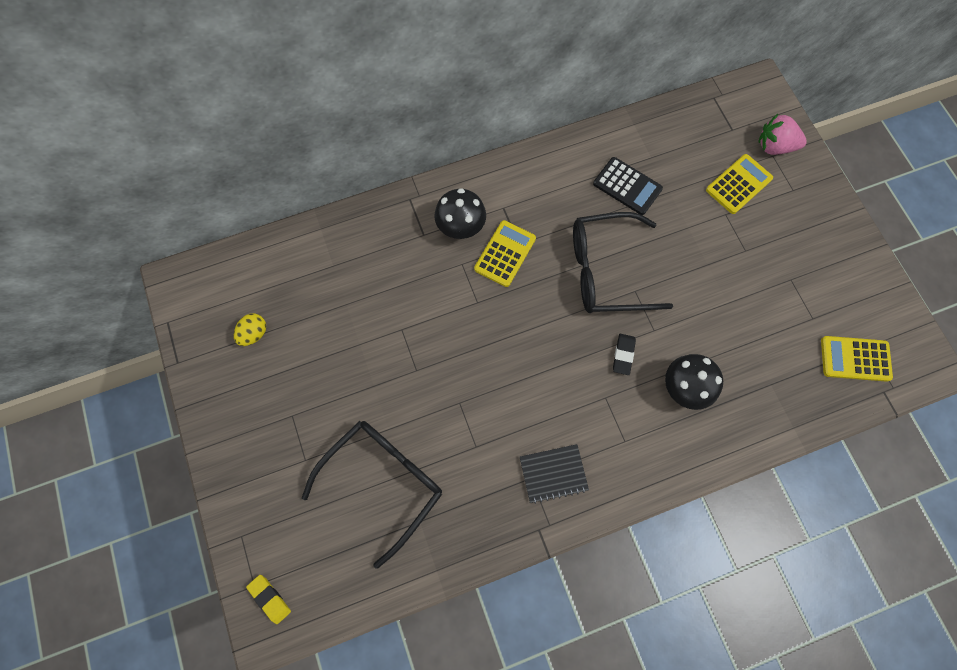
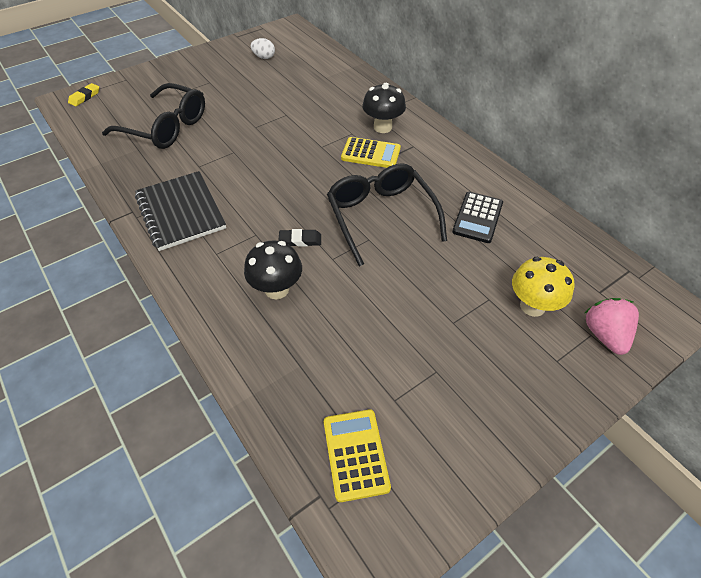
camera: 75 degrees right, 20 degrees down
yellow egg [234,313,266,346] -> white egg [251,38,275,59]
black notebook [520,444,589,504] -> black notebook [135,171,226,251], size x1.67
yellow calculator [706,154,773,214] -> yellow mushroom [512,257,575,317]

